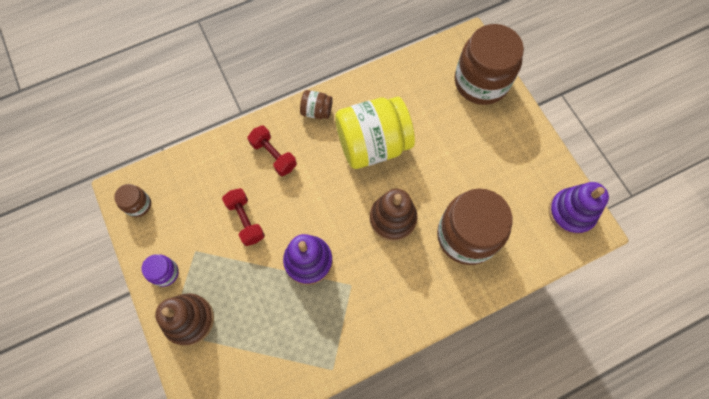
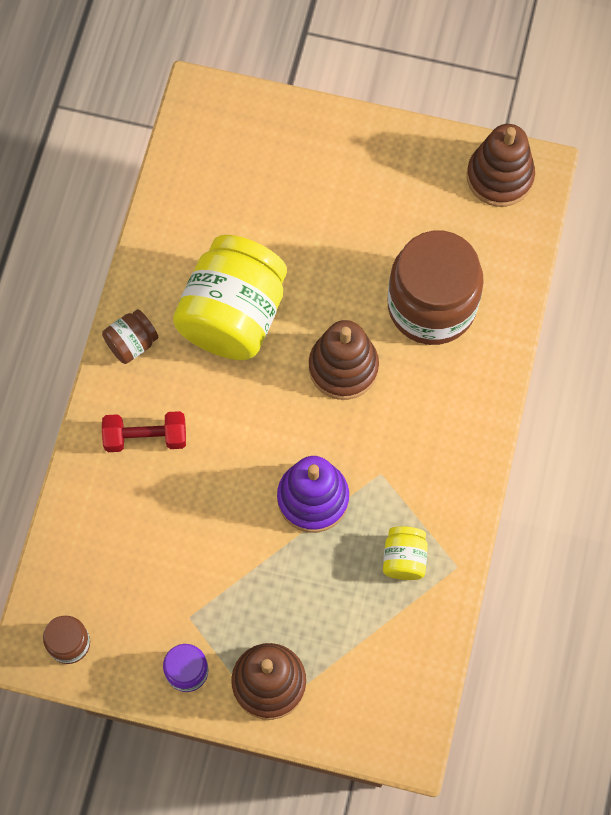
camera: 50 degrees left, 0 degrees up
red dumbbell [222,188,265,246] -> none
brown jar [455,24,524,105] -> none
purple stacking toy [549,182,609,235] -> brown stacking toy [467,124,535,207]
none -> yellow jar [383,526,428,580]

